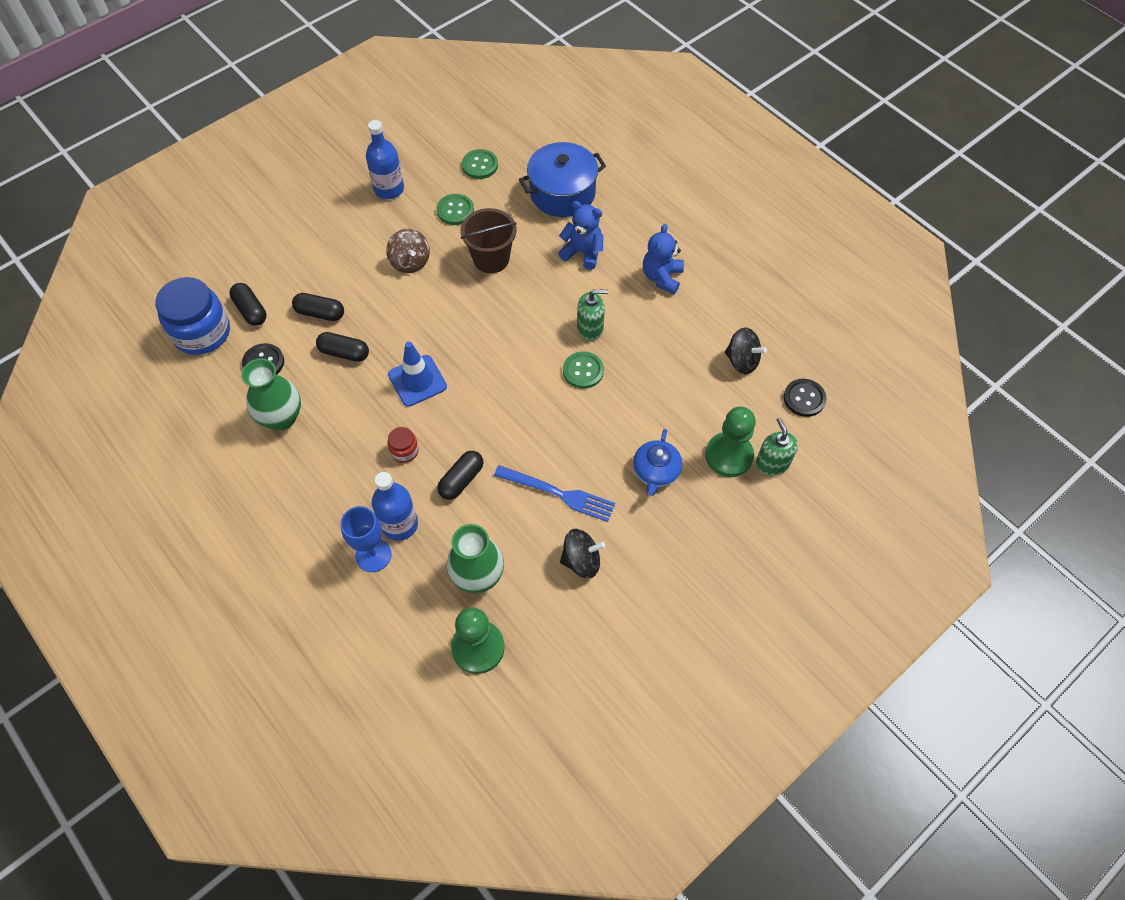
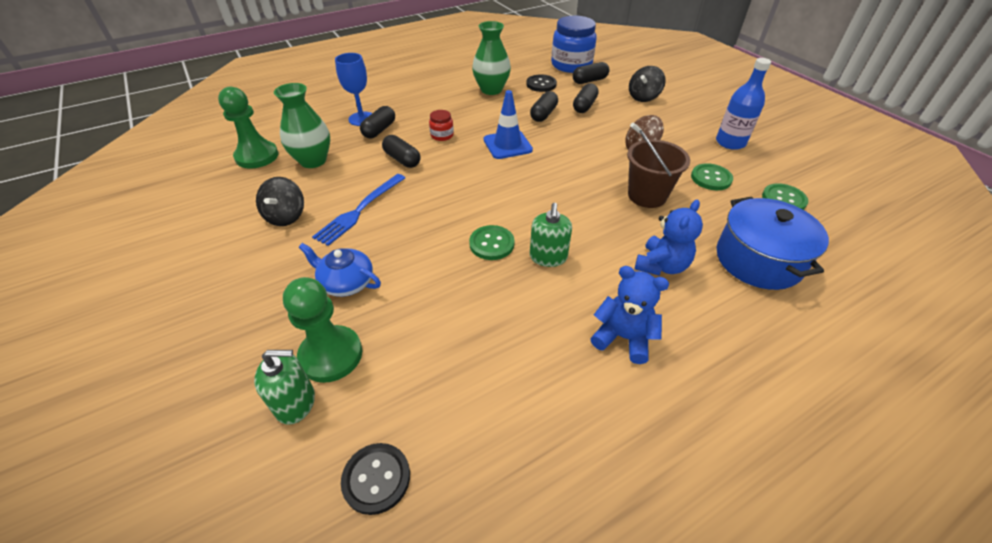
camera: 100 degrees right, 15 degrees down
blue bottle [372,472,418,541] -> black capsule [360,106,395,138]
black spinning top [725,328,767,374] -> black spinning top moved to [629,66,666,102]

